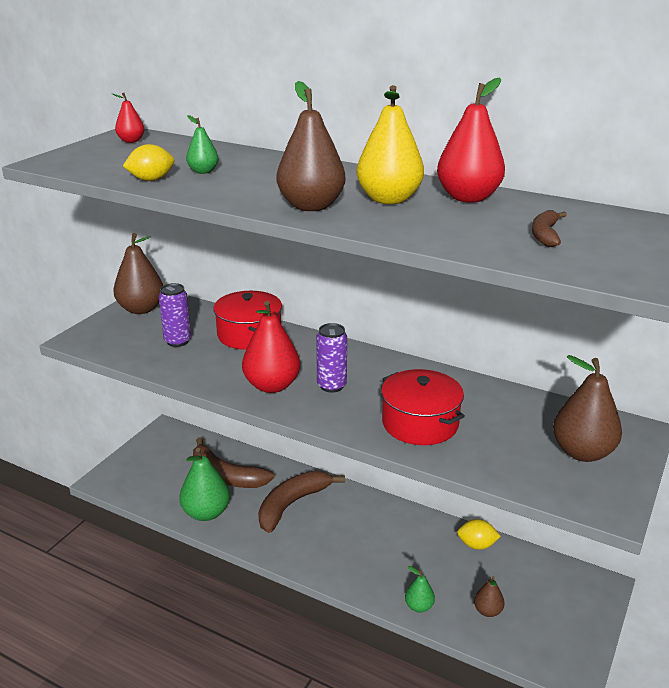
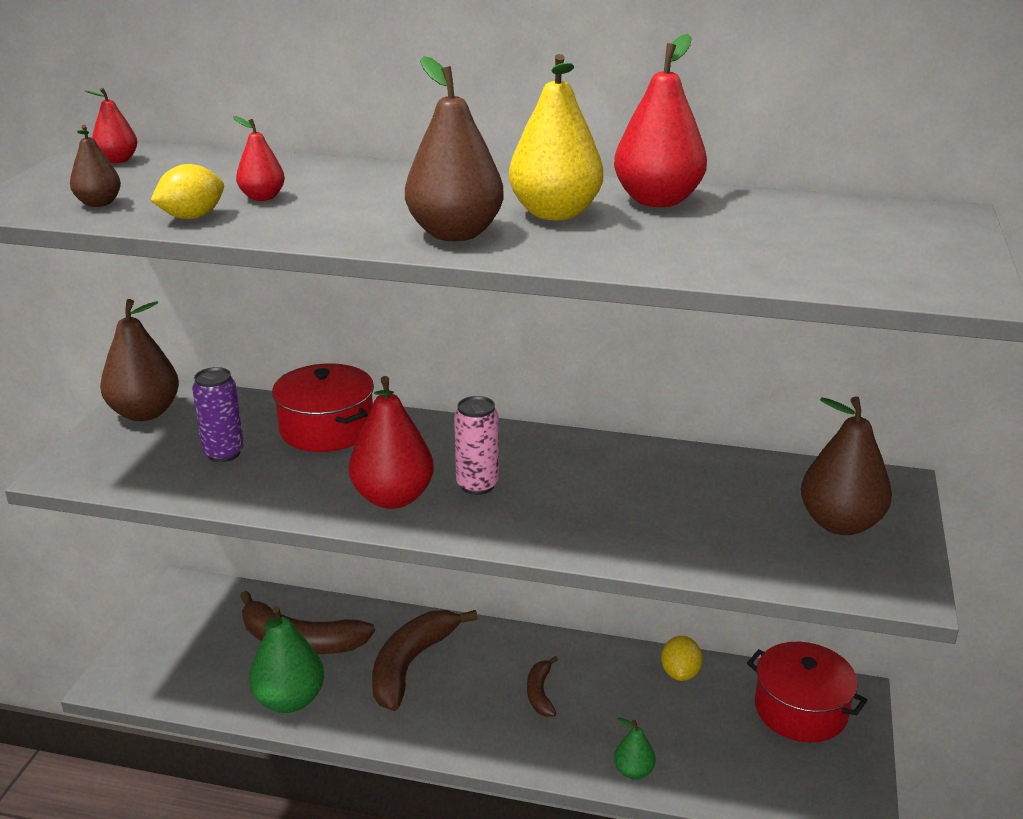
camera: 15 degrees left, 0 degrees up
green pear [186,115,218,174] -> red pear [233,116,285,201]
purple can [316,323,347,393] -> pink can [454,396,499,495]
red pot [381,369,465,445] -> red pot moved to [747,642,867,742]
yellow lemon [457,519,501,550] -> yellow lemon turned 75 degrees counterclockwise [661,636,702,681]
brown pear [474,576,505,617] -> brown pear moved to [70,125,121,207]
brown banana [532,210,567,247] -> brown banana moved to [527,656,558,717]

